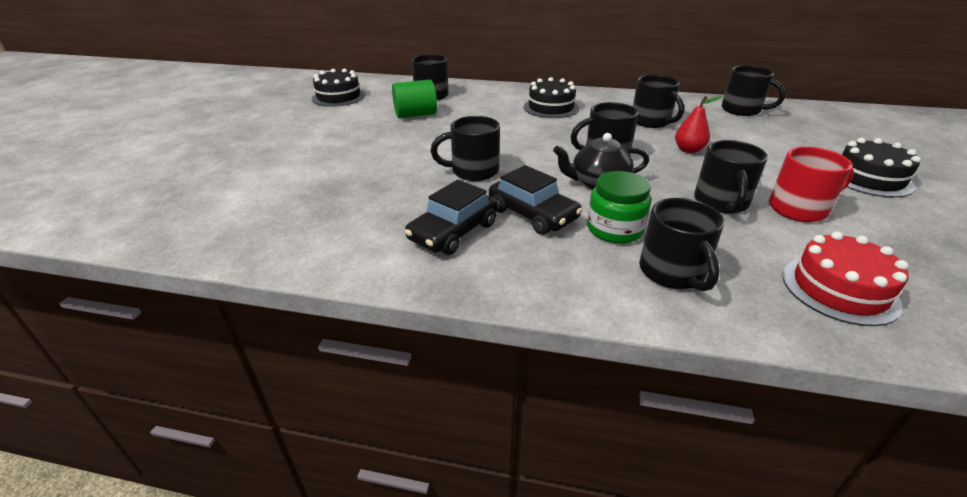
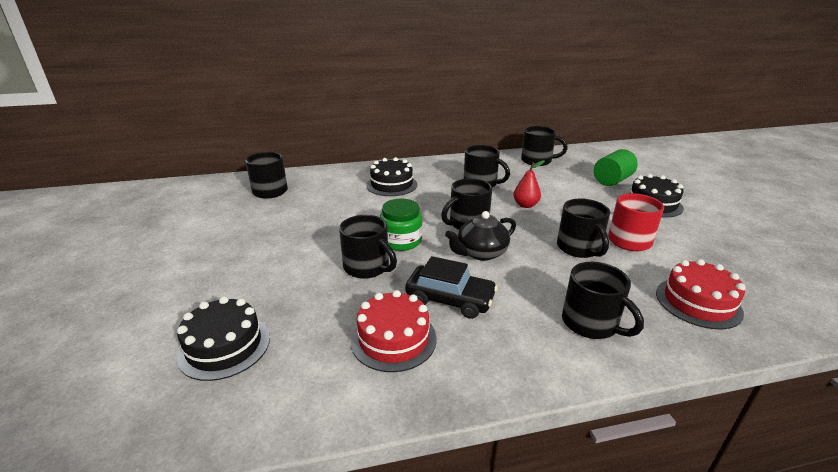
camera: 25 degrees left, 5 degrees down
black cake [312,69,365,107] -> black cake moved to [176,296,270,381]
green cylinder [392,80,437,118] -> green cylinder moved to [594,149,638,186]
black car [405,180,498,255] -> red cake [351,290,437,372]
black mug [431,116,500,181] -> black mug turned 105 degrees counterclockwise [339,215,397,279]
green jar [587,171,651,244] -> green jar moved to [380,199,422,251]

